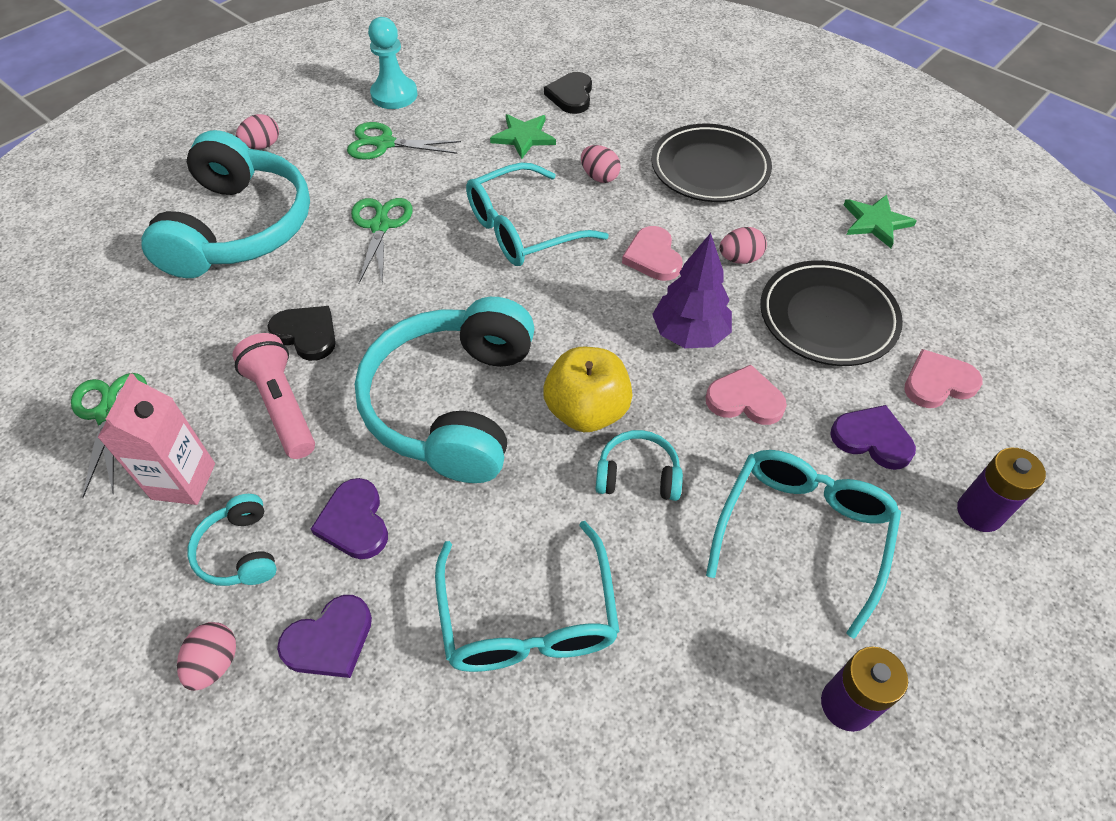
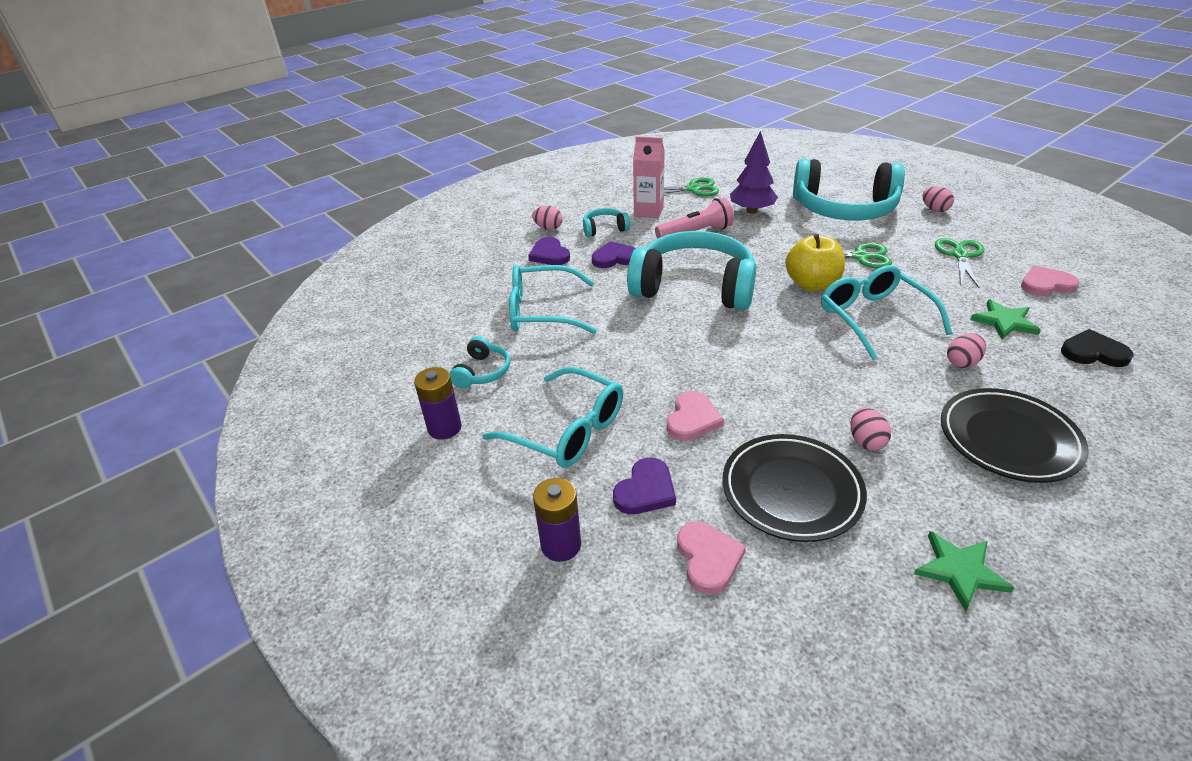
camera: 100 degrees right, 15 degrees down
black heart [267,306,336,361] -> none
turquoise pawn [368,17,418,109] -> none
yellow apple [543,347,633,432] -> yellow apple moved to [785,234,845,291]
turquoise headphones [595,430,683,501] -> turquoise headphones moved to [450,336,510,389]
pink heart [622,226,683,281] -> pink heart moved to [1021,265,1080,296]
purple tree [652,233,732,348] -> purple tree moved to [730,131,778,214]

